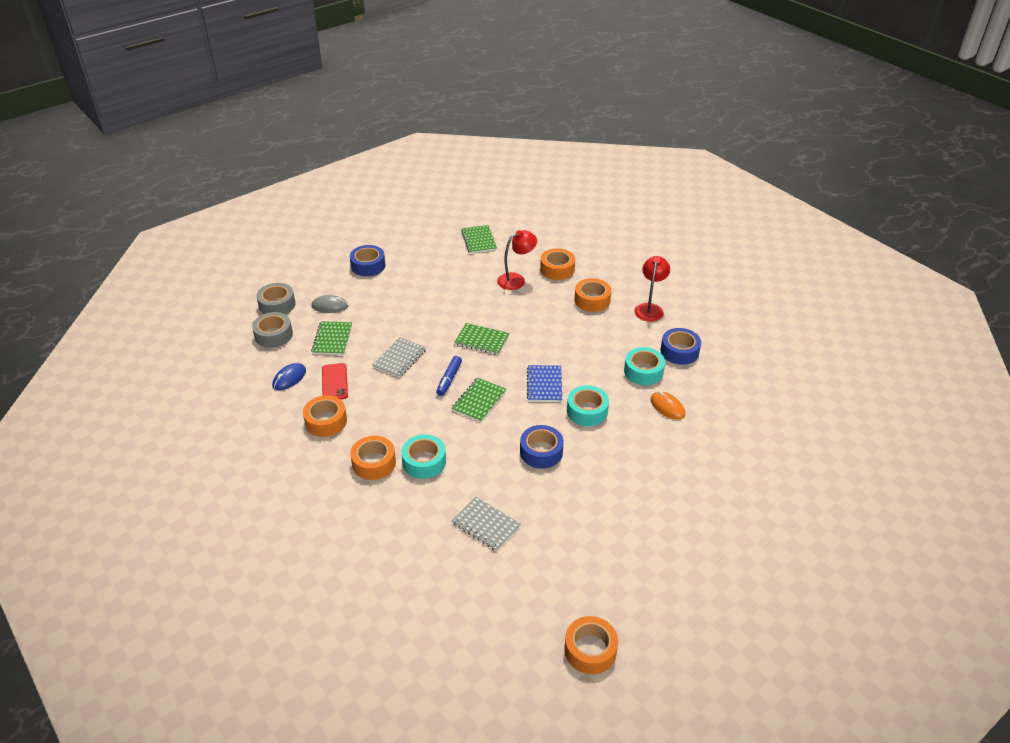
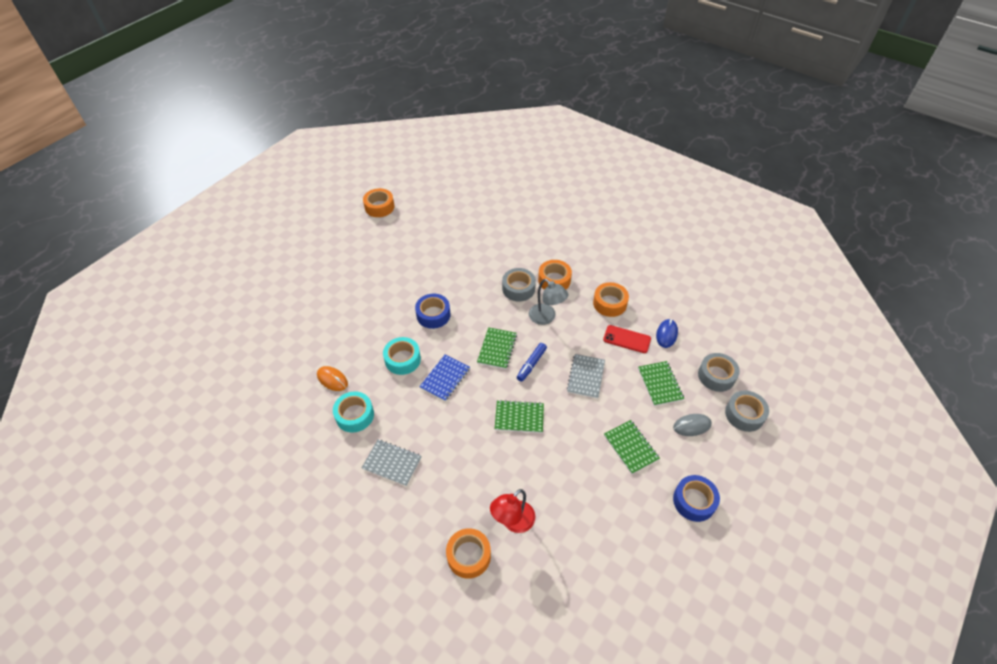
camera: 165 degrees right, 10 degrees up
red phone [322,363,348,399] -> red phone turned 45 degrees counterclockwise [603,325,651,353]
turquoise tape [401,435,446,479] -> grey tape [502,268,536,302]
blue marker [436,356,462,396] -> blue marker turned 150 degrees counterclockwise [517,343,547,381]
grey notebook [452,497,521,551] -> grey notebook moved to [362,440,421,486]
green notebook [461,225,497,254] -> green notebook moved to [604,420,660,474]
blue notebook [527,365,562,402] -> blue notebook turned 45 degrees clockwise [419,354,470,401]
orange tape [574,278,611,312] -> none
red lamp [634,256,670,322] -> none
blue tape [661,328,701,365] -> none
none -> grey lamp [529,279,568,325]

